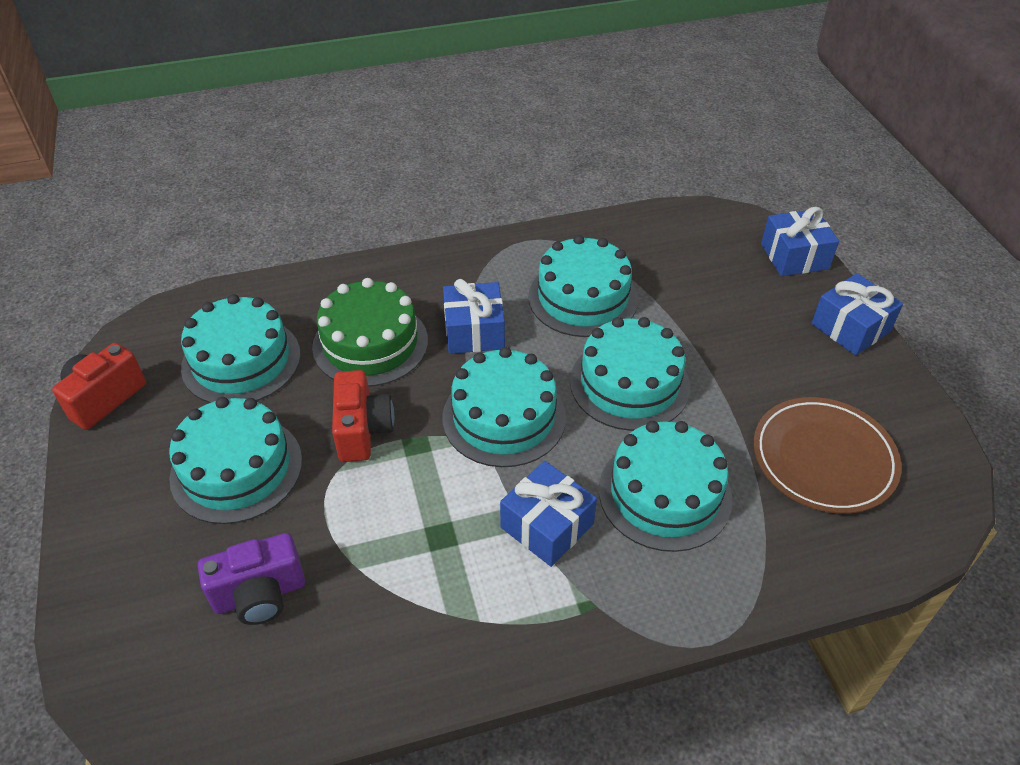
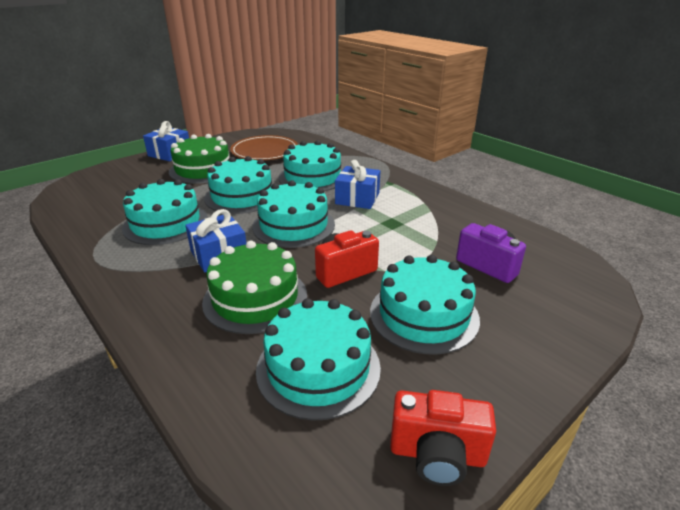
camera: 115 degrees left, 15 degrees down
blue gift [761,207,839,276] -> none
none -> green cake [169,134,230,184]

